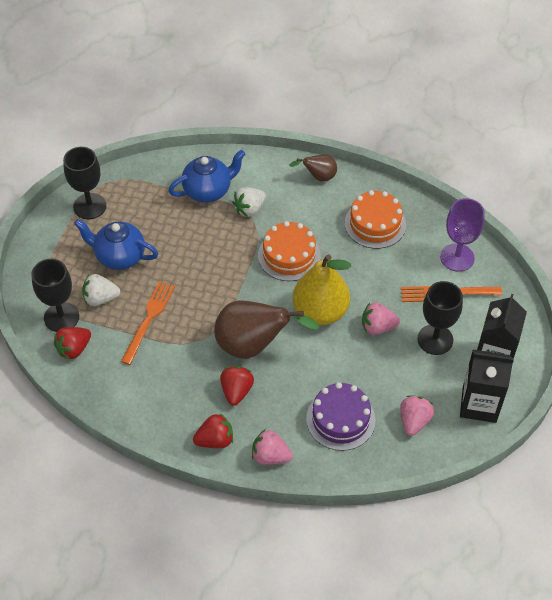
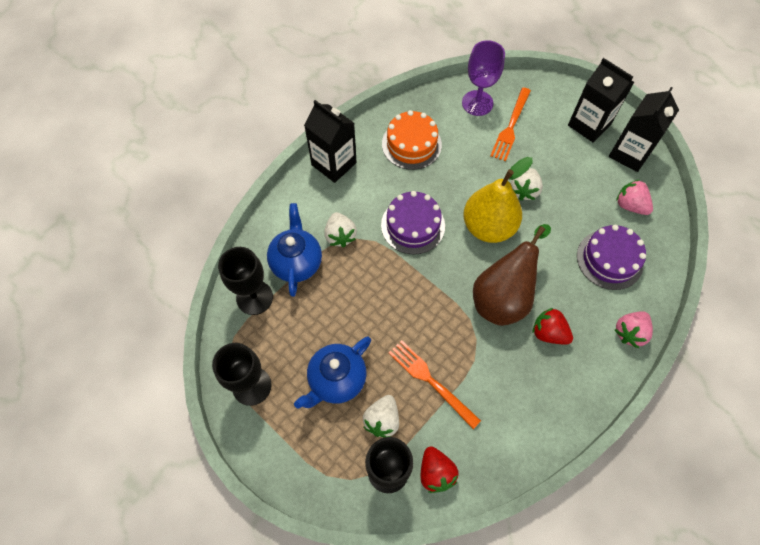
camera: 65 degrees left, 10 degrees up
red strawberry [193,413,233,448] -> none
orange cake [258,221,321,281] -> purple cake [381,191,445,254]
brown pear [289,155,337,182] -> black carton [304,100,357,183]
pink strawberry [362,302,400,335] -> white strawberry [511,168,543,201]
black goblet [417,281,463,355] -> black goblet moved to [218,247,273,315]

